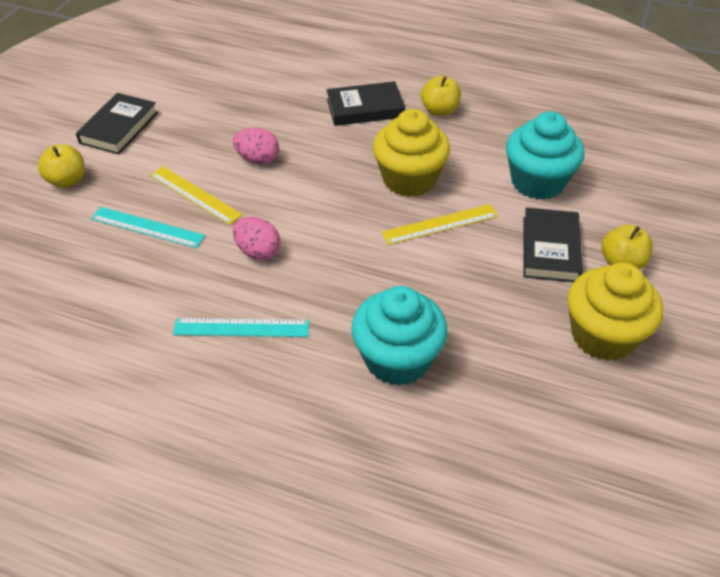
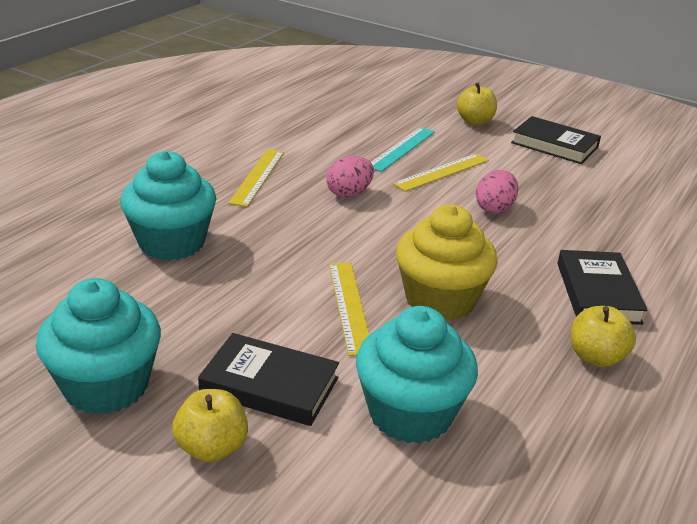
camera: 100 degrees right, 15 degrees down
turquoise ruler [173,318,309,337] -> yellow ruler [228,149,284,207]
yellow cupcake [568,263,663,361] -> turquoise cupcake [36,278,161,415]

